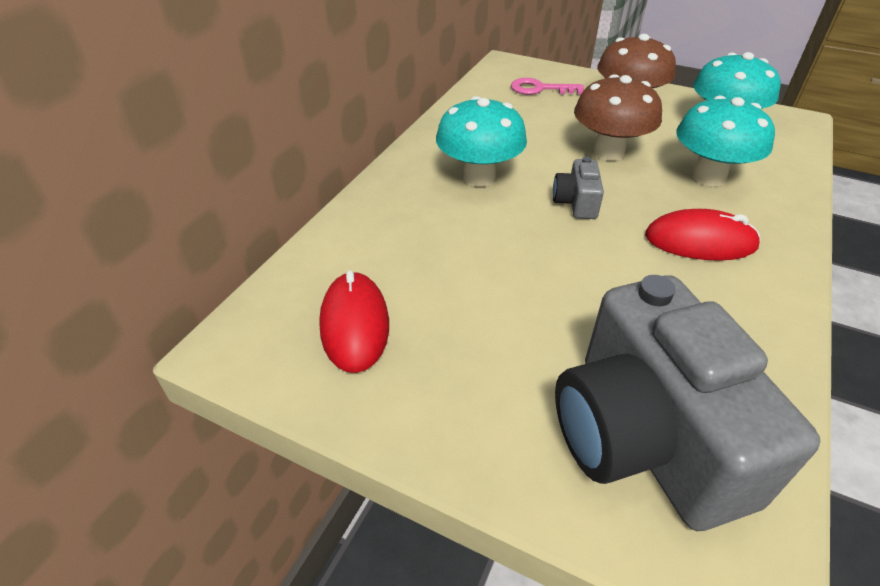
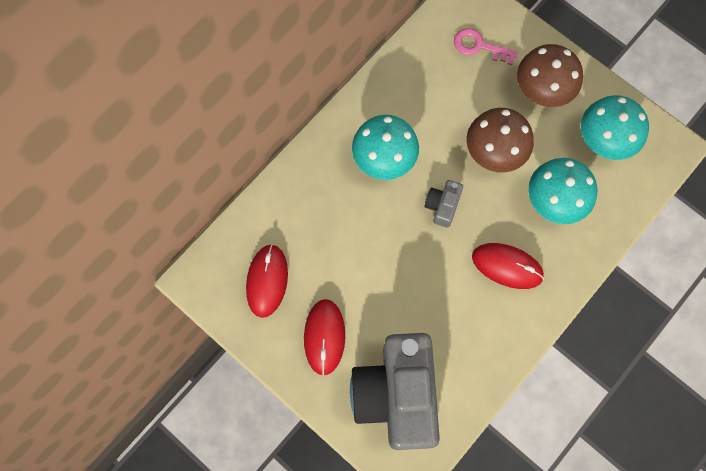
camera: 15 degrees right, 30 degrees up
none -> red mouse [304,299,345,376]

